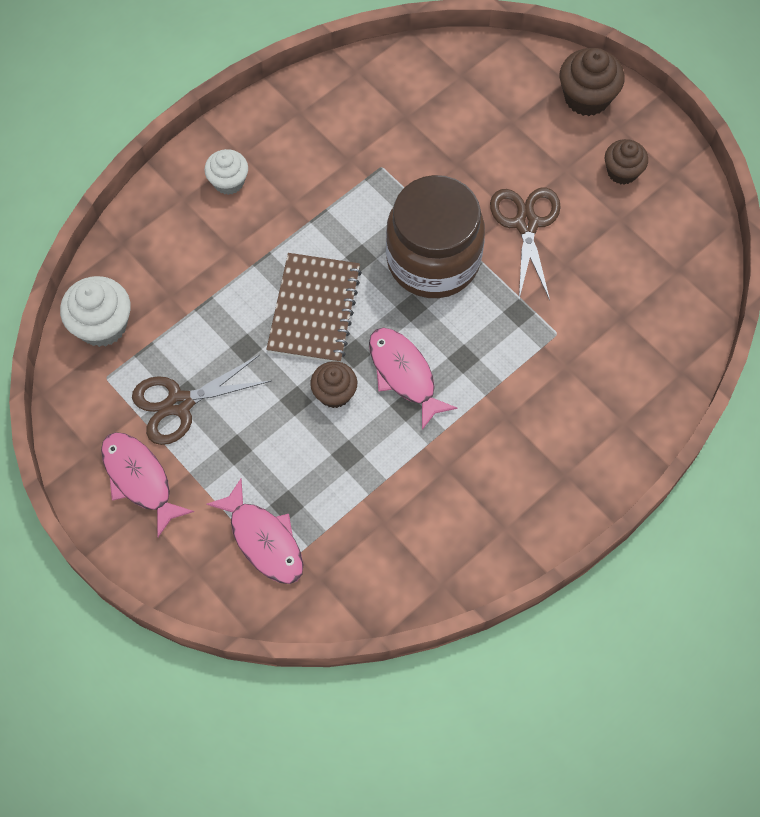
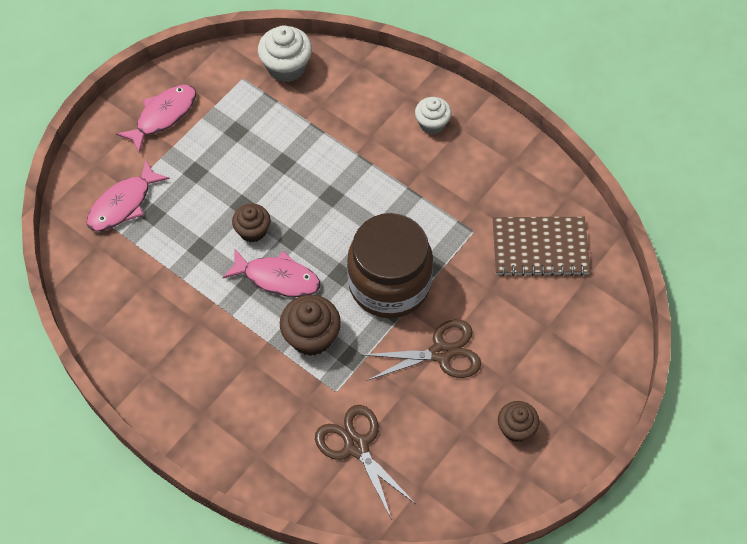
camera: 80 degrees right, 5 degrees down
brown scissors [132,355,271,445] -> brown scissors moved to [315,405,416,520]
brown notebook [266,253,362,362] -> brown notebook moved to [493,217,590,276]
pink fish [369,328,457,430] -> pink fish turned 60 degrees clockwise [222,248,320,297]
brown cupcake [560,48,625,116] -> brown cupcake moved to [280,295,341,356]

